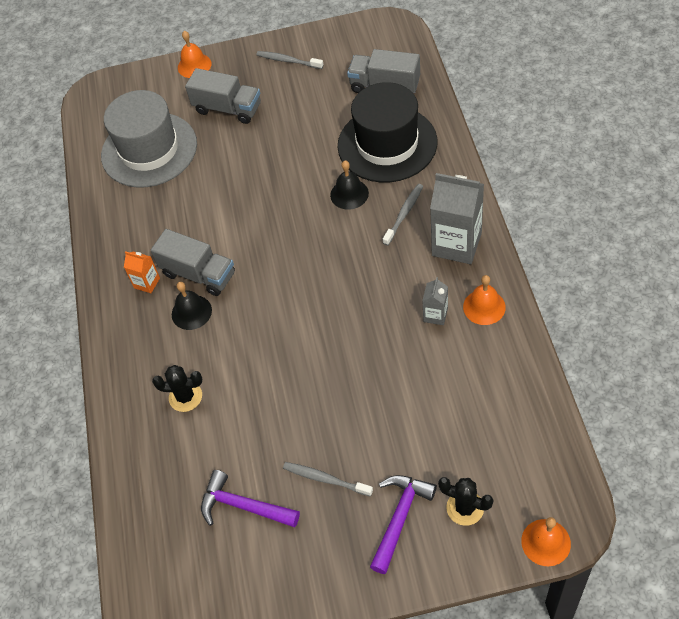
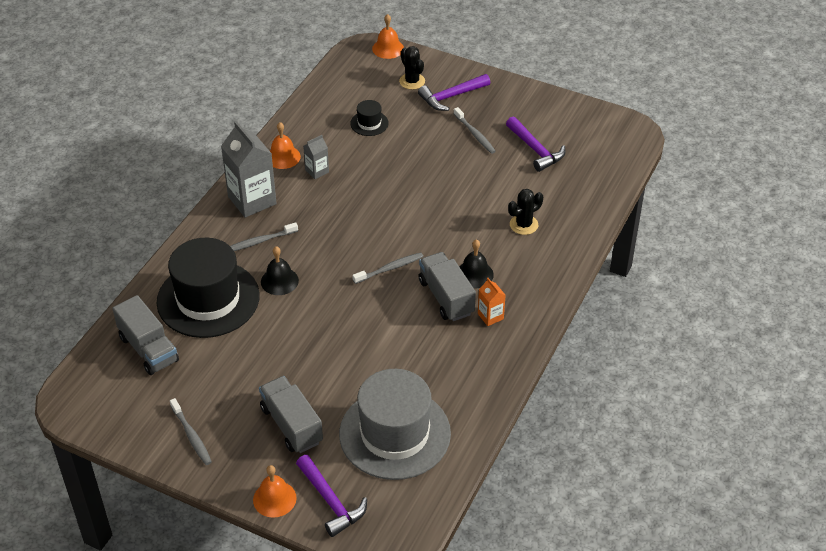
camera: 150 degrees left, 10 degrees down
black cactus [152,365,202,412] -> black cactus turned 75 degrees counterclockwise [508,189,543,235]
none -> purple hammer [296,455,367,537]
none -> black hat [350,100,389,136]
none -> grey toothbrush [352,252,423,284]

